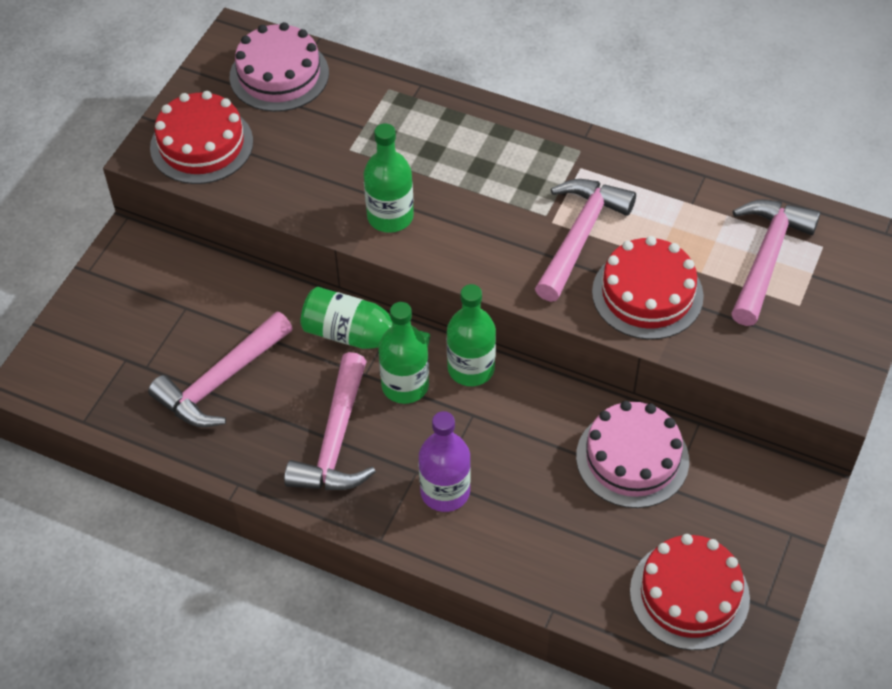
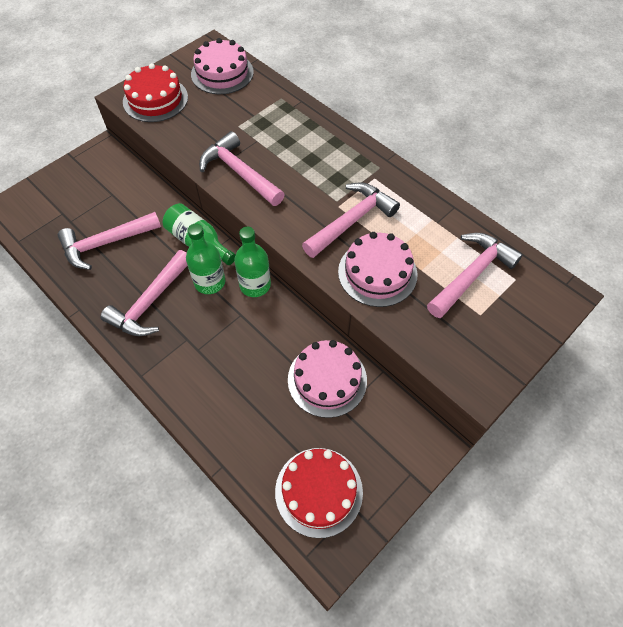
camera: 20 degrees right, 5 degrees up
green bottle [364,123,414,233] -> pink hammer [199,131,285,206]
purple bottle [419,411,471,512] -> none
red cake [592,236,704,340] -> pink cake [338,232,417,307]

